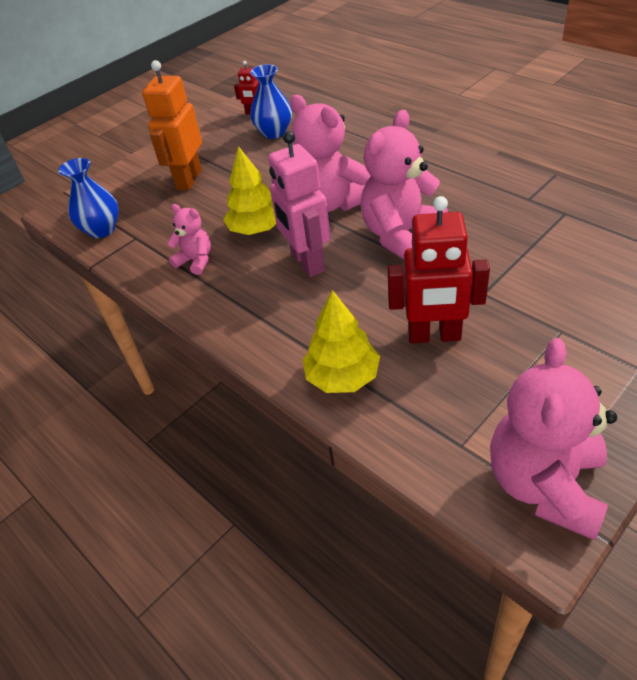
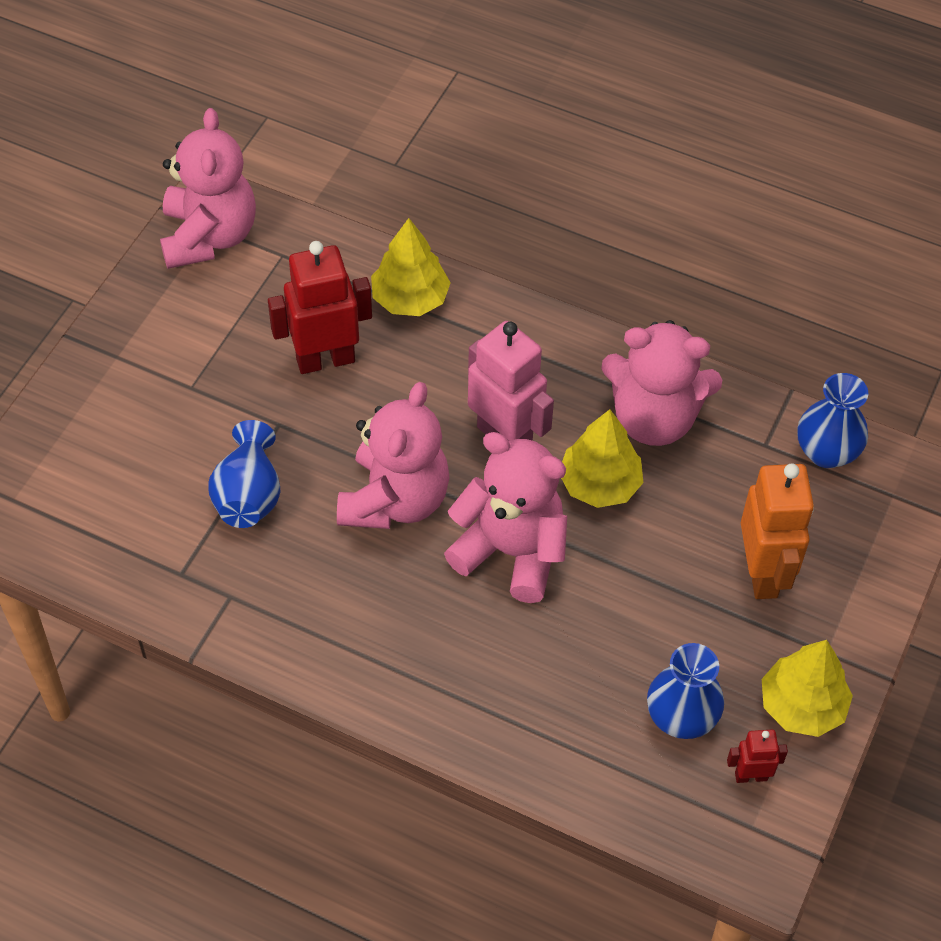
camera: 155 degrees right, 10 degrees up
pink teddy bear [167,204,211,275] -> pink teddy bear [601,320,722,446], size x1.94
none -> blue vase [208,420,281,528]
none -> yellow tree [762,640,853,737]

